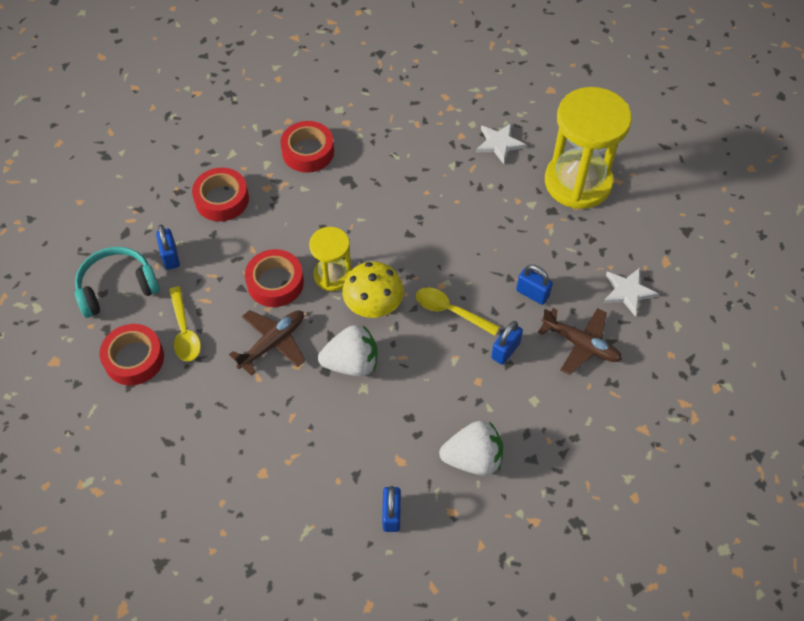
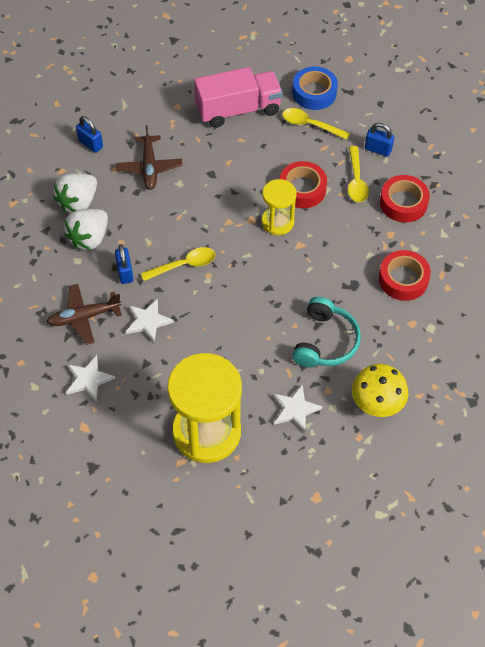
camera: 130 degrees right, 0 degrees up
turquoise headphones [75,247,160,318] -> turquoise headphones moved to [292,297,361,367]
red tape [100,324,164,385] -> blue tape [292,66,338,110]
brown plane [229,310,305,376] -> brown plane moved to [116,125,182,190]
white strawberry [318,325,378,377] -> white strawberry moved to [64,209,108,250]
yellow mushroom [342,262,404,318] -> yellow mushroom moved to [352,364,408,417]
blue padlock [516,265,553,305] -> white star [125,298,174,343]
none -> pink truck [194,67,283,128]
none -> yellow spoon [348,146,369,202]

